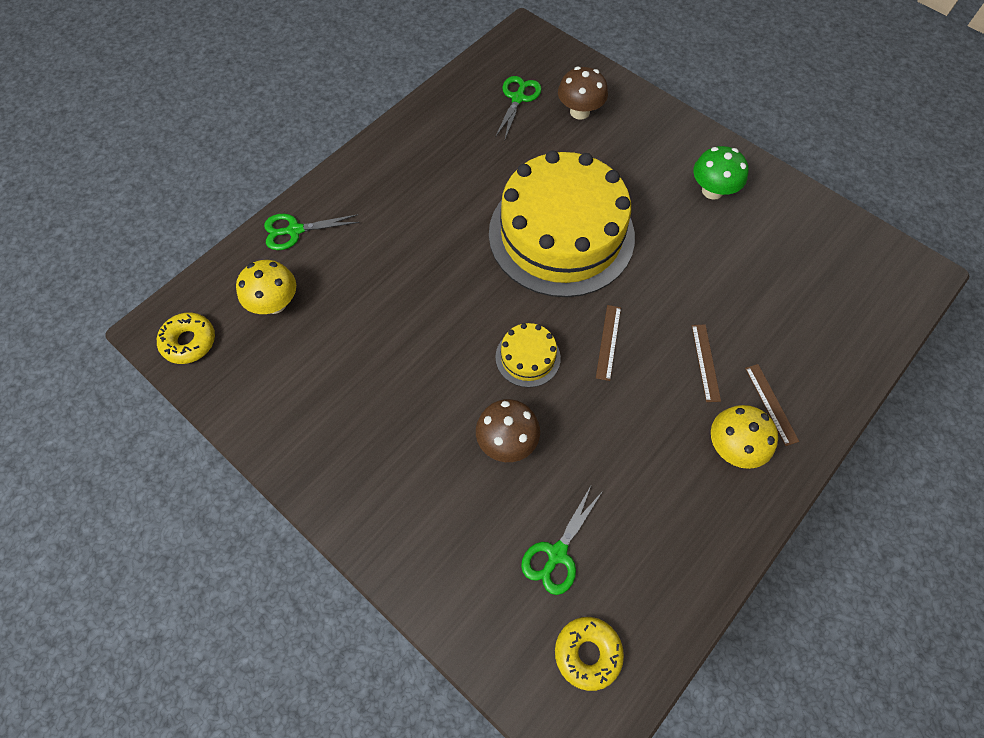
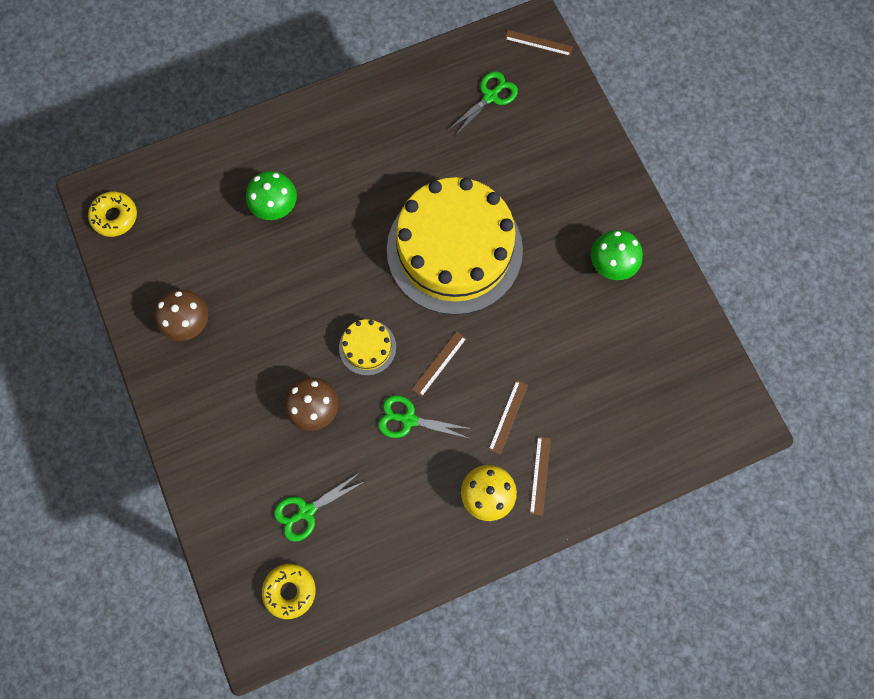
camera: 25 degrees right, 10 degrees up
yellow mushroom [236,260,296,314] -> none
green scissors [264,214,360,250] -> green scissors moved to [378,395,472,439]
brown mushroom [558,66,608,119] -> brown mushroom moved to [155,290,208,341]
none -> green mushroom [246,171,297,220]
none -> brown ruler [505,30,573,56]

